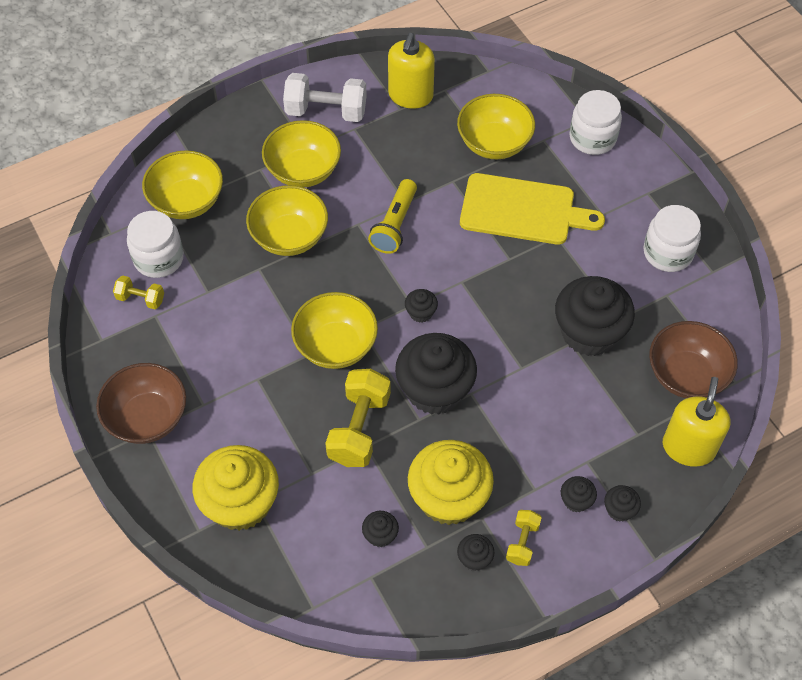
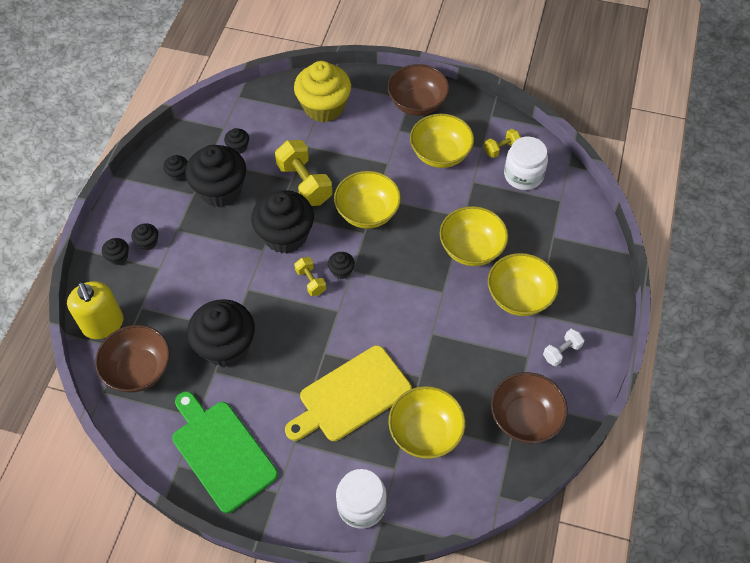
camera: 135 degrees right, 0 degrees up
yellow bowl [142,150,223,219] -> yellow bowl moved to [410,114,474,168]
white dumbbell [283,73,367,122] -> white dumbbell [543,329,584,366], size x0.53
yellow flashlight [368,179,417,254] -> none
yellow soap dispenser [388,33,435,109] -> brown bowl [491,372,568,443]
yellow cupcake [408,440,494,525] -> black cupcake [185,145,246,207]
yellow dumbbell [506,510,542,566] -> yellow dumbbell moved to [294,257,326,296]
white jar [643,205,701,272] -> green cutting board [172,391,278,513]

